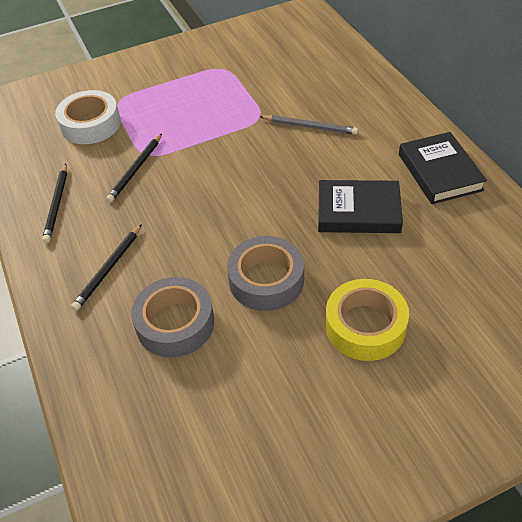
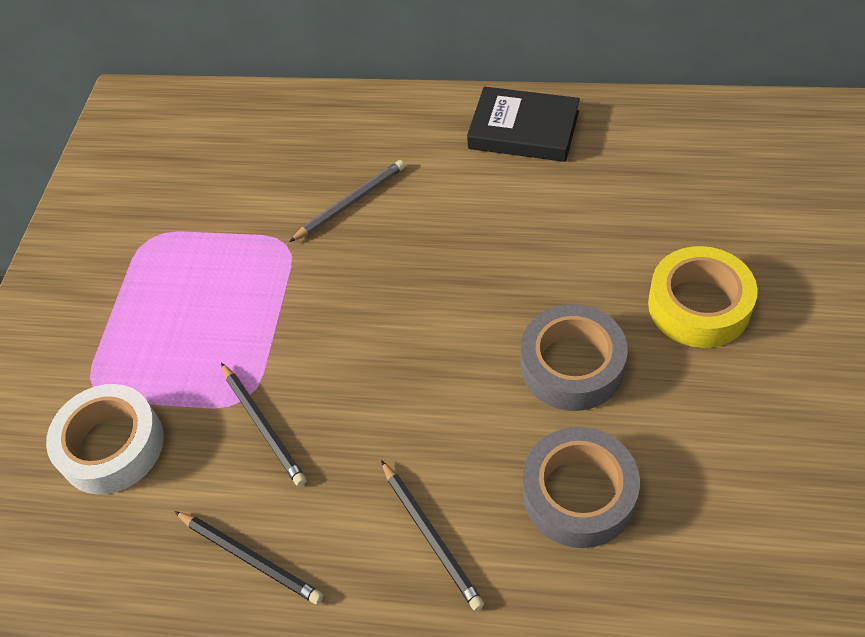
camera: 55 degrees left, 5 degrees up
black book [318,180,403,233] -> none

